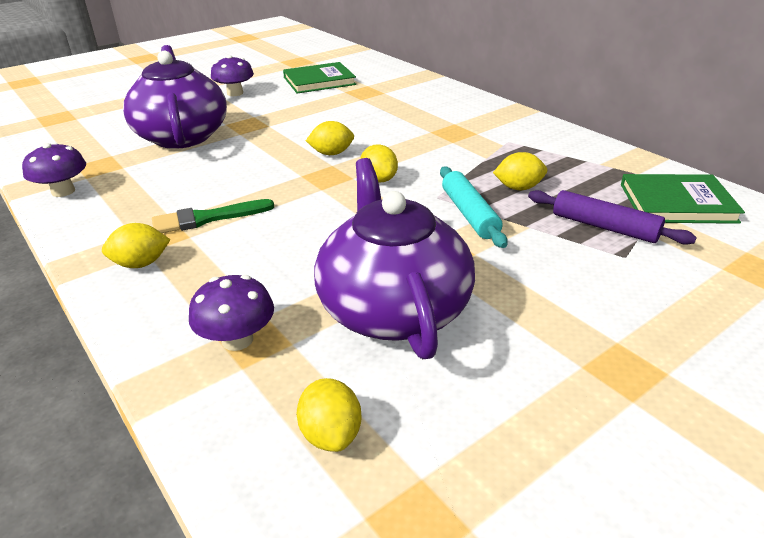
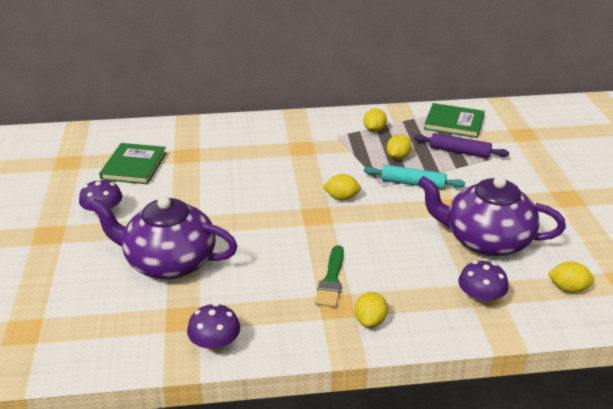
camera: 60 degrees left, 0 degrees up
yellow lemon [306,121,354,155] -> yellow lemon moved to [364,108,387,132]
purple rolling pin [528,190,697,245] -> purple rolling pin turned 45 degrees clockwise [414,133,509,158]
green book [621,174,745,224] -> green book turned 75 degrees clockwise [424,103,485,138]

